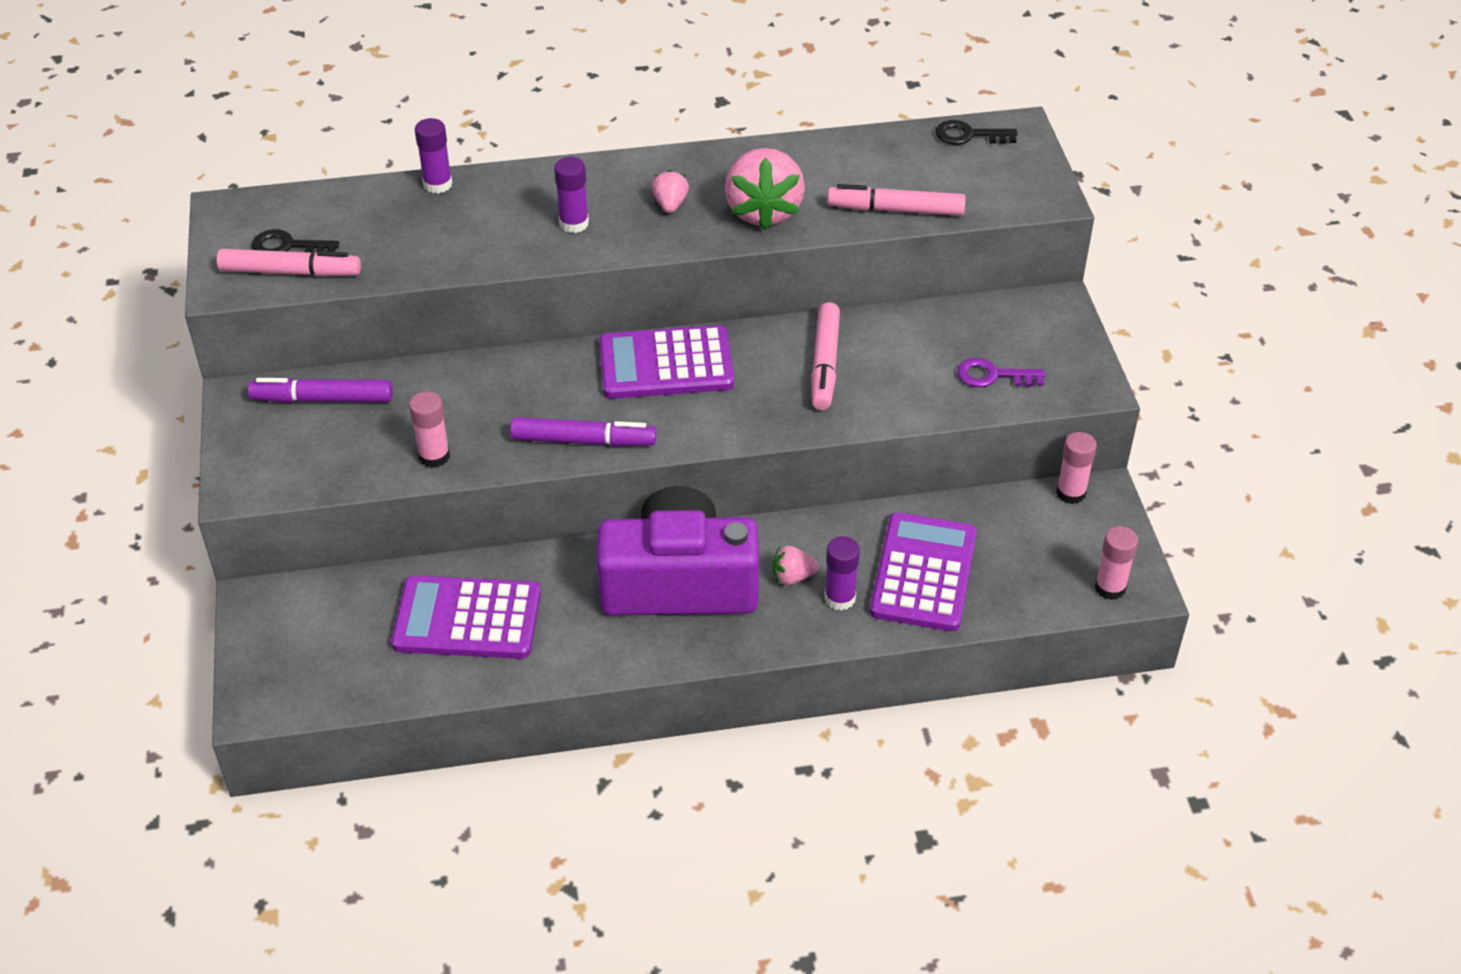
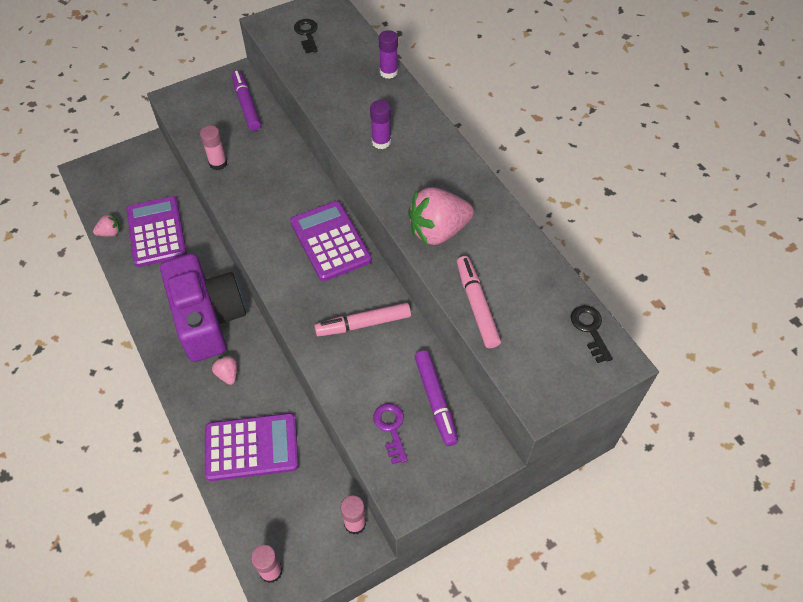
camera: 70 degrees right, 10 degrees up
pink marker [217,249,361,277] -> none
purple marker [510,417,657,447] -> purple marker moved to [415,350,458,446]
pink strawberry [652,170,689,213] -> pink strawberry moved to [93,214,120,237]
purple glue stick [824,536,860,611] -> none

